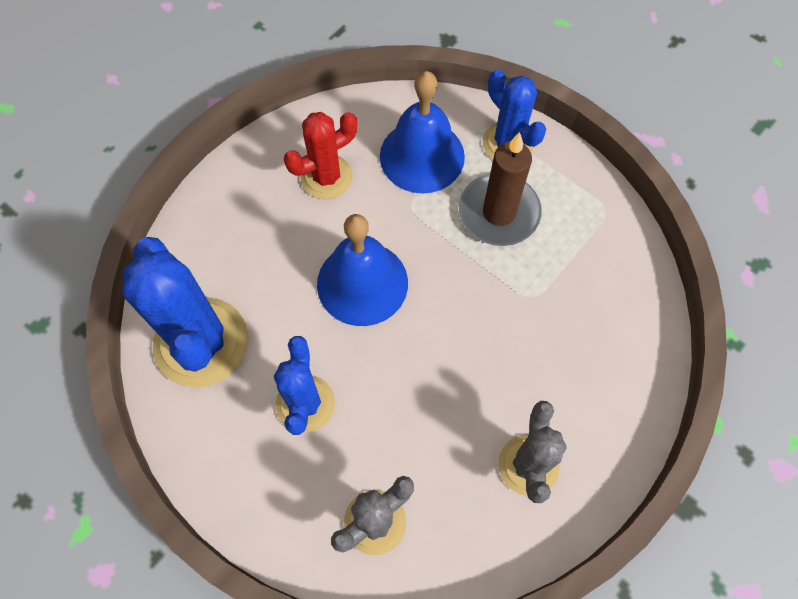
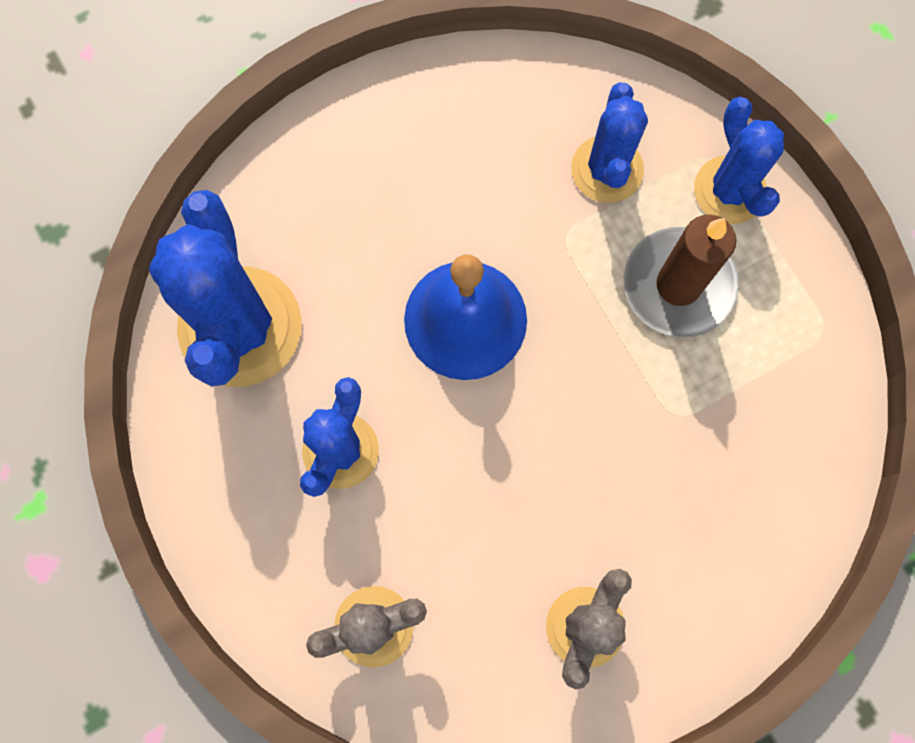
camera: 20 degrees right, 10 degrees up
red cactus [284,112,357,199] -> none
blue bell [380,71,465,194] -> blue cactus [571,82,648,203]

